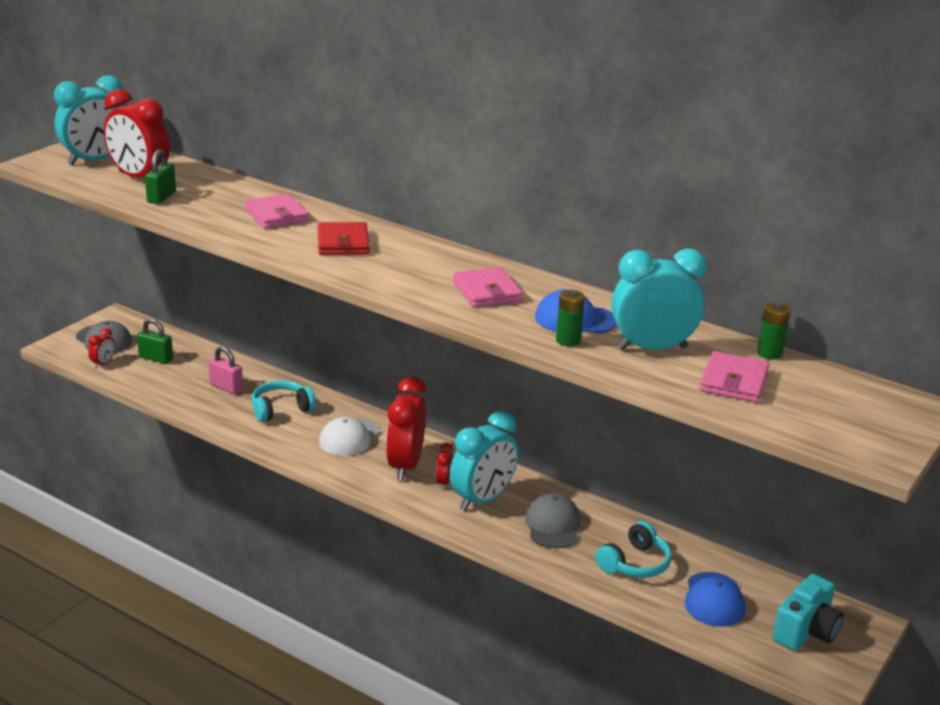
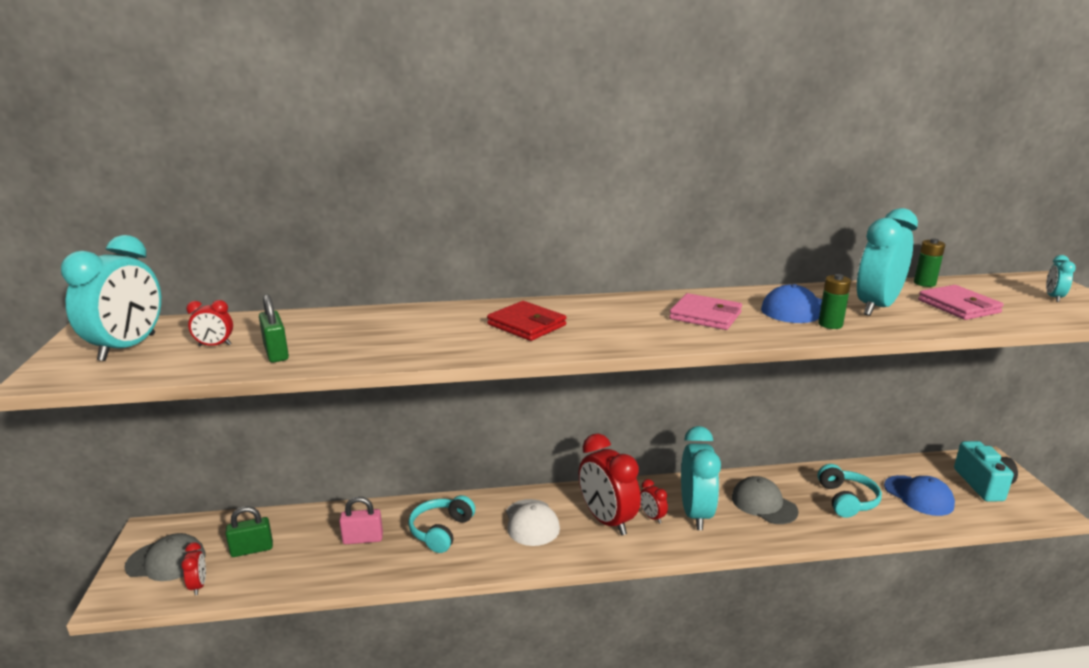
camera: 40 degrees left, 5 degrees down
red clock [104,89,170,178] -> red clock [186,300,233,346], size x0.45
pink wallet [245,193,309,229] -> none
none -> turquoise clock [1046,255,1076,302]

